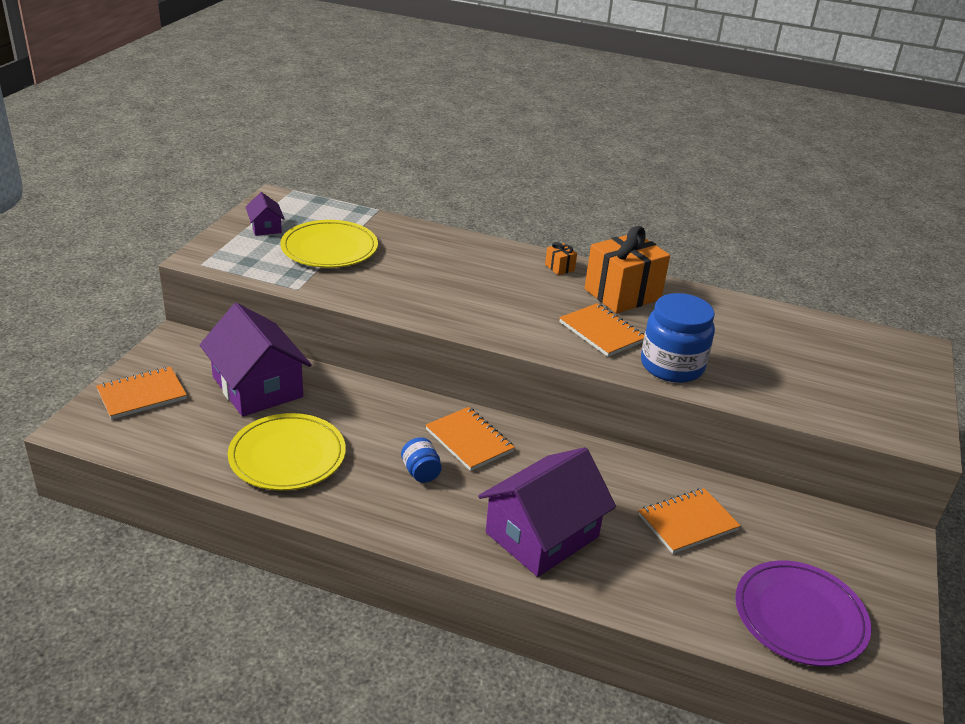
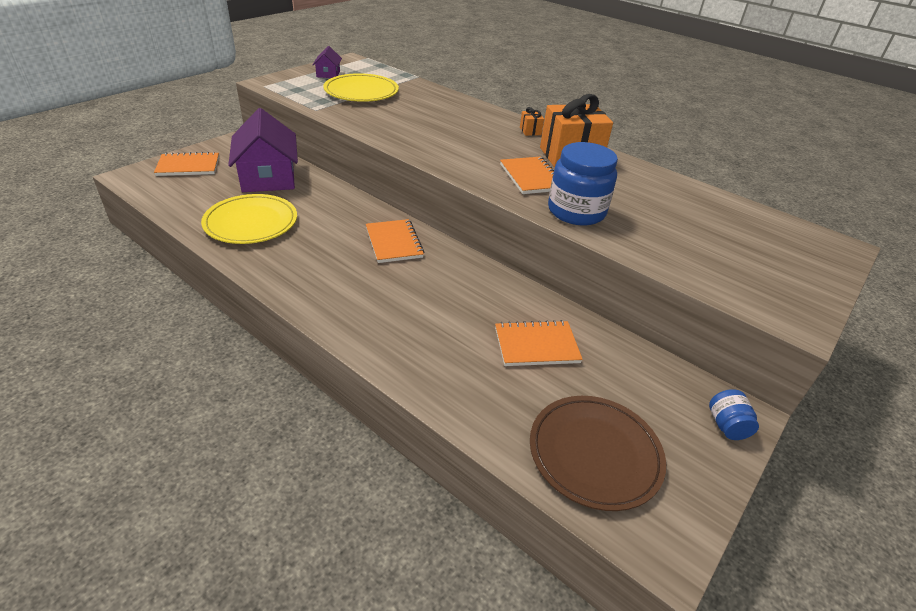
camera: 20 degrees right, 5 degrees up
blue jar [401,437,442,483] -> blue jar moved to [709,389,759,440]
purple house [478,447,616,577] -> none
purple plate [735,560,871,667] -> brown plate [530,396,666,511]

